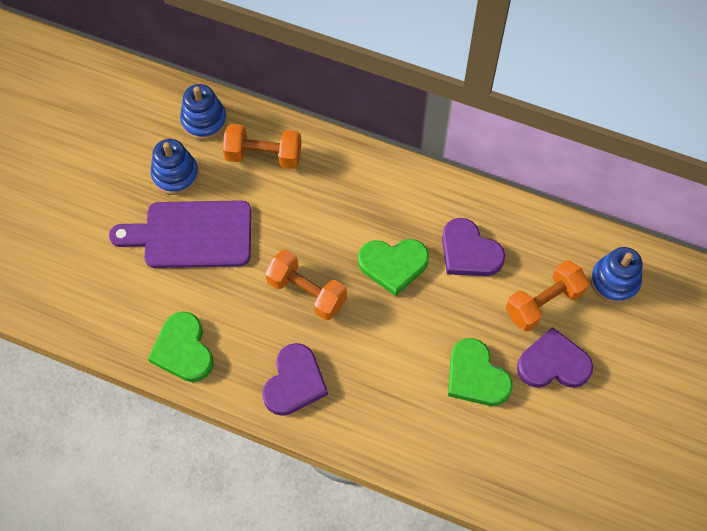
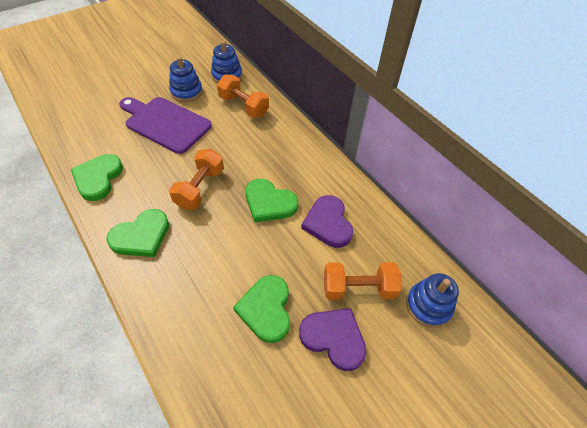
camera: 30 degrees right, 10 degrees down
purple heart [262,343,328,416] -> green heart [107,209,169,257]
orange dumbbell [265,249,347,321] -> orange dumbbell turned 45 degrees clockwise [169,149,224,210]

